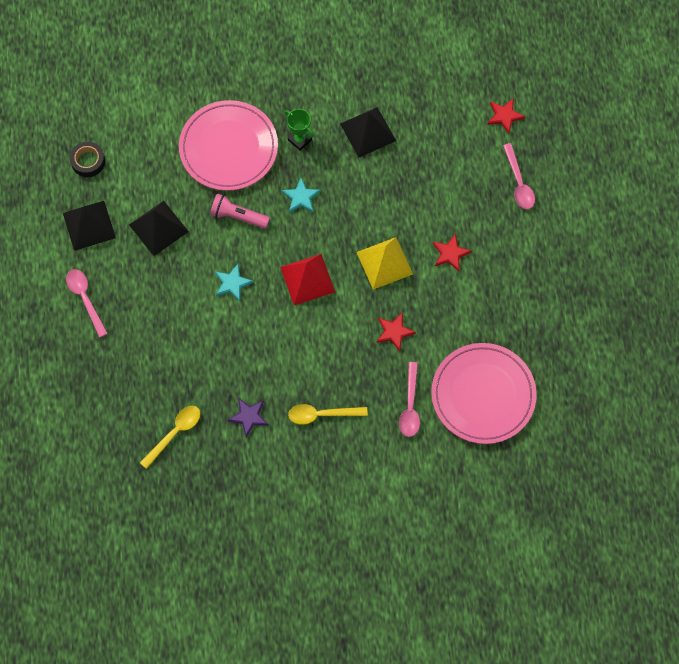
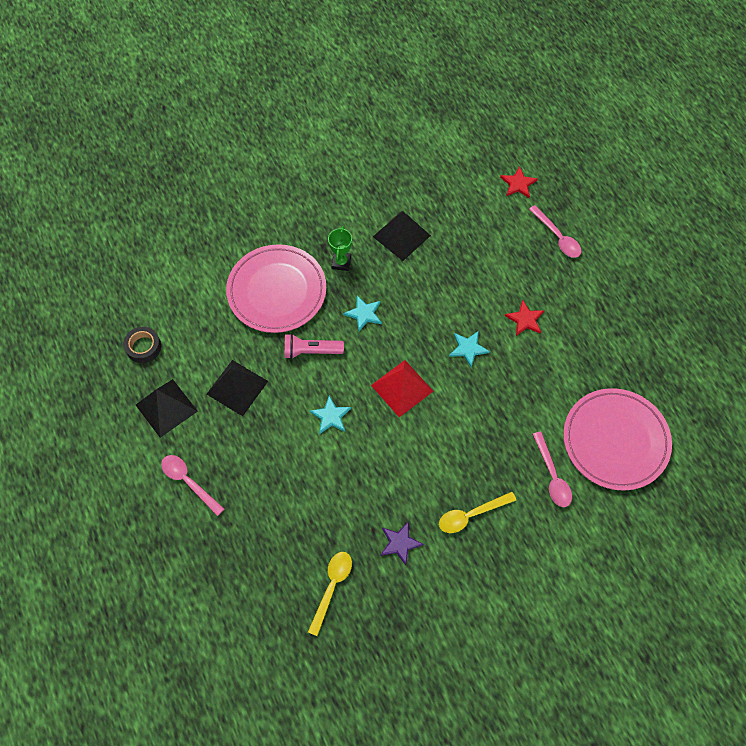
camera: 20 degrees left, 5 degrees down
green trophy [284,109,314,151] -> green trophy turned 75 degrees clockwise [328,226,352,271]
yellow pyramid [357,237,413,290] -> turquoise star [449,331,490,367]
red star [376,312,416,352] -> none

